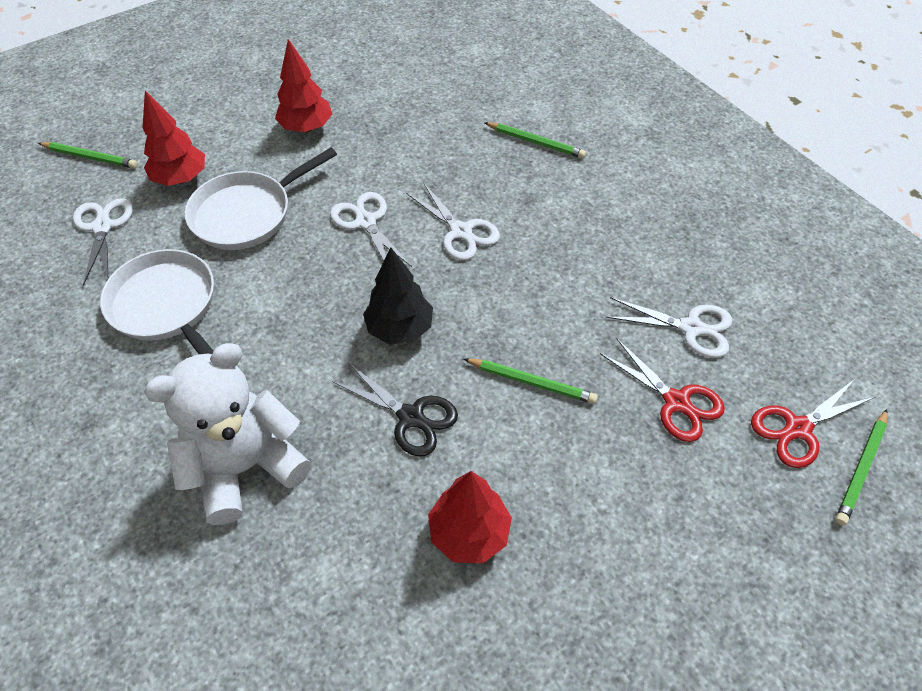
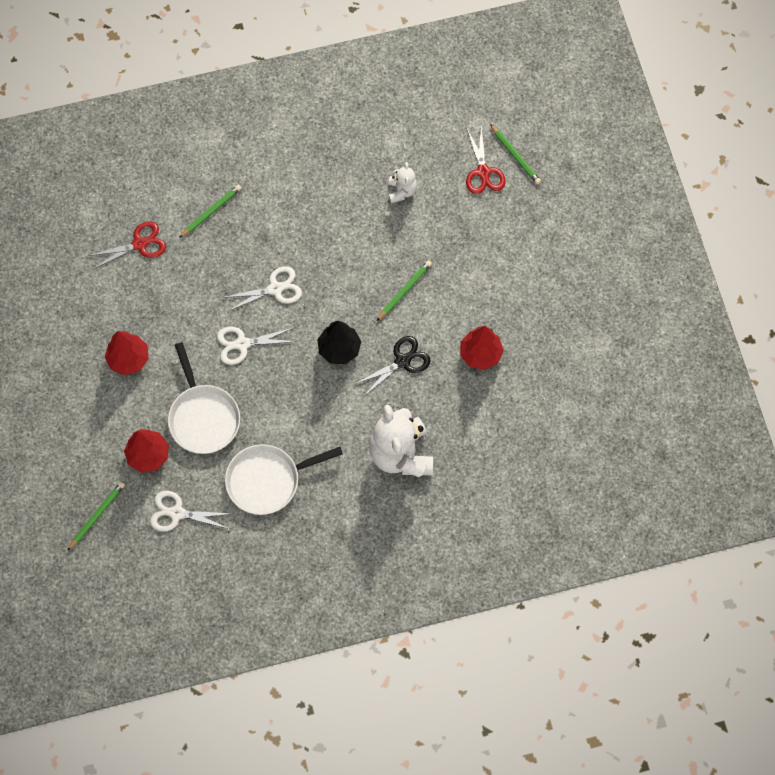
camera: 70 degrees left, 15 degrees up
red scissors [600,339,725,442] -> red scissors moved to [88,222,166,269]
white scissors [606,298,732,358] -> white teddy bear [388,162,417,203]

